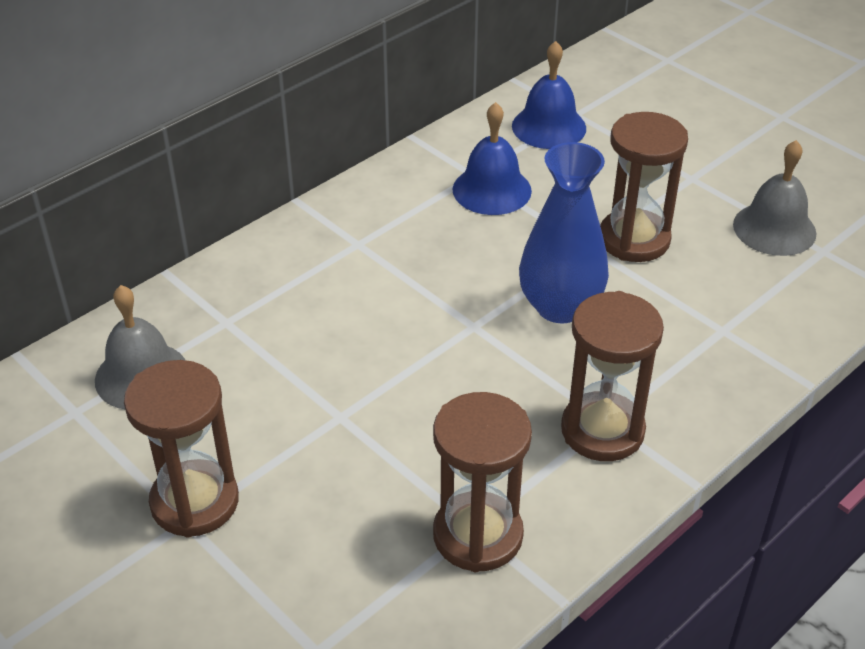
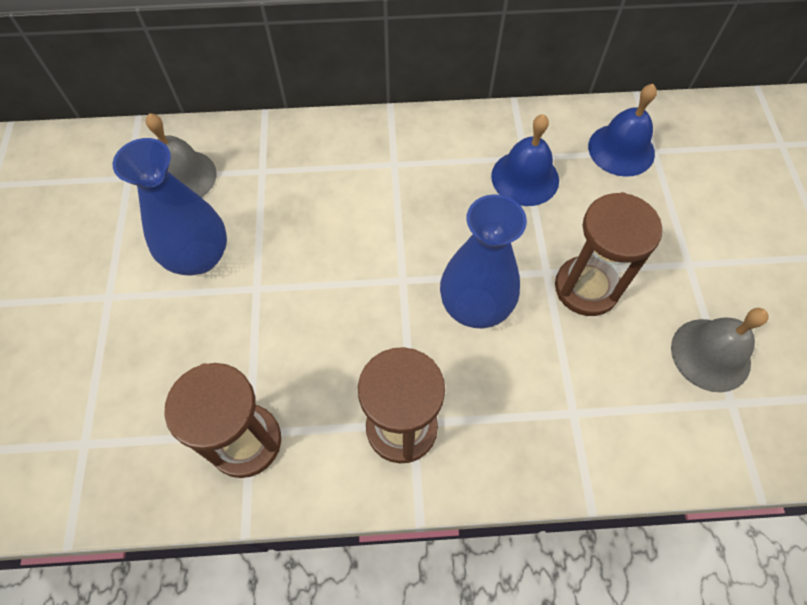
camera: 40 degrees right, 20 degrees up
brown hourglass [124,360,239,538] -> none
none -> blue vase [113,138,227,275]

